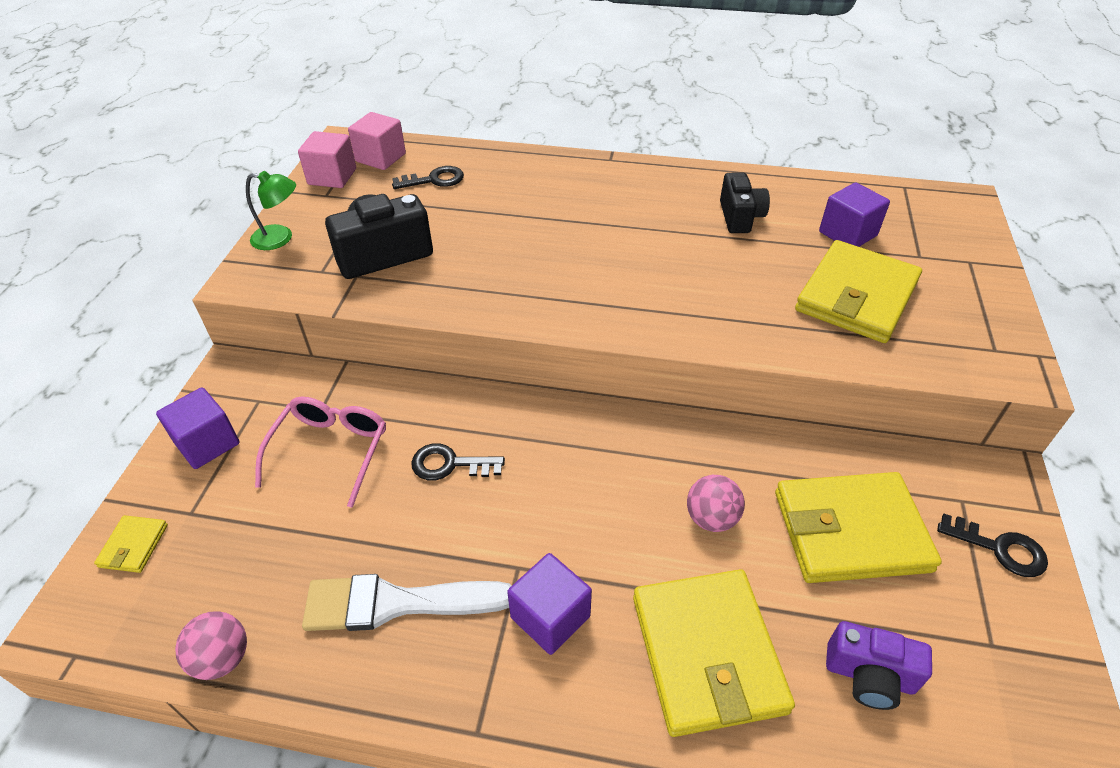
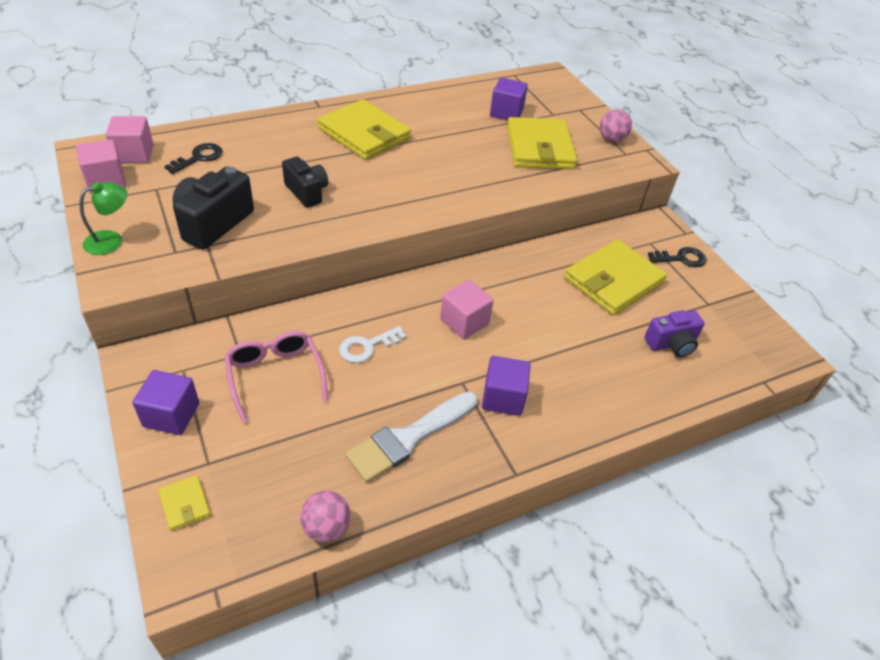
camera: 40 degrees left, 0 degrees up
black key [411,443,505,481] -> white key [339,326,406,363]
yellow wallet [633,569,795,737] -> yellow wallet moved to [318,99,411,160]
pink ball [687,475,745,532] -> pink ball moved to [600,110,632,142]
black camera [720,172,770,233] -> black camera moved to [282,157,328,208]
none -> pink cube [440,280,494,339]

